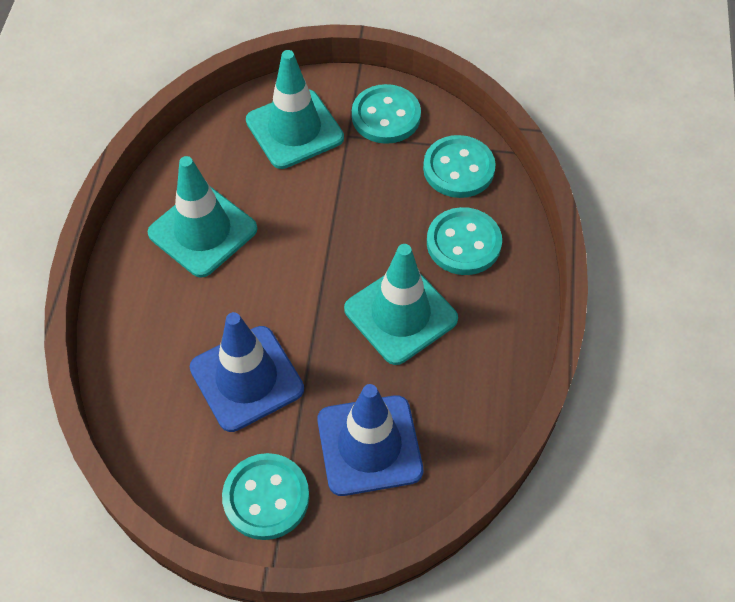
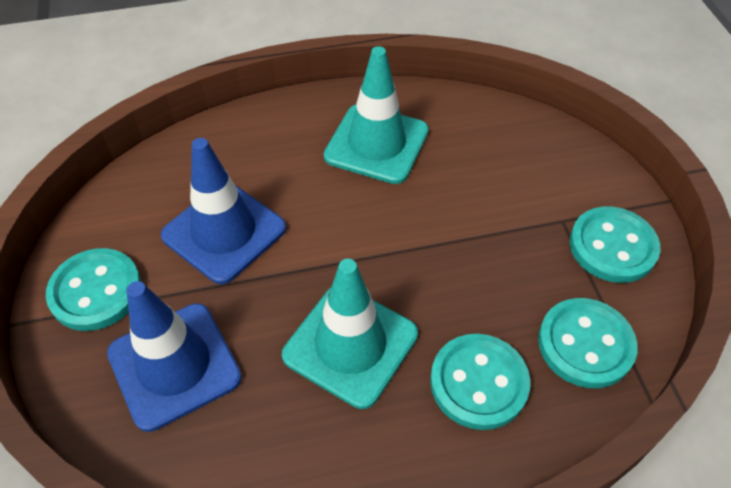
camera: 70 degrees right, 5 degrees down
turquoise traffic cone [246,50,344,169] -> none

